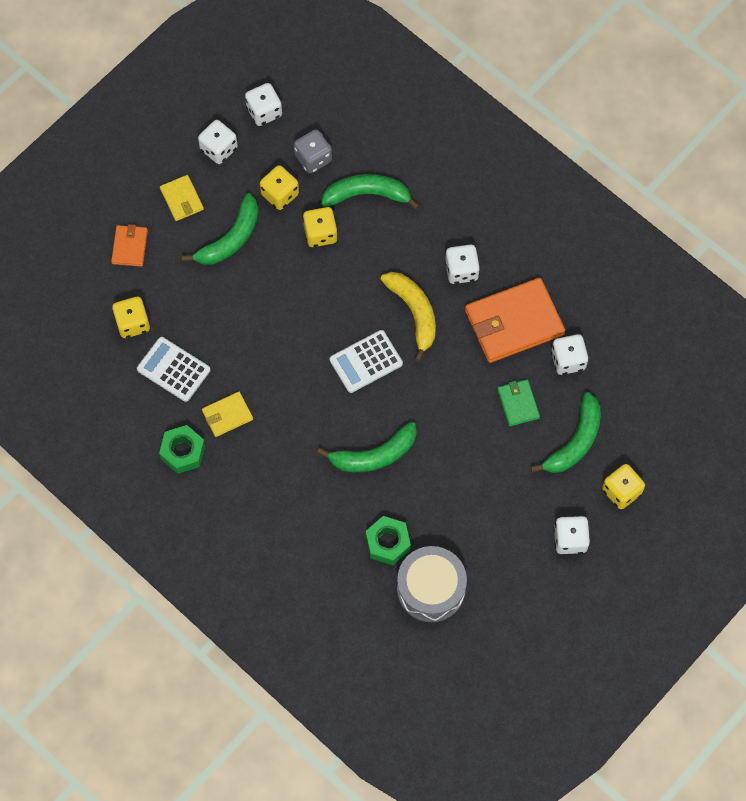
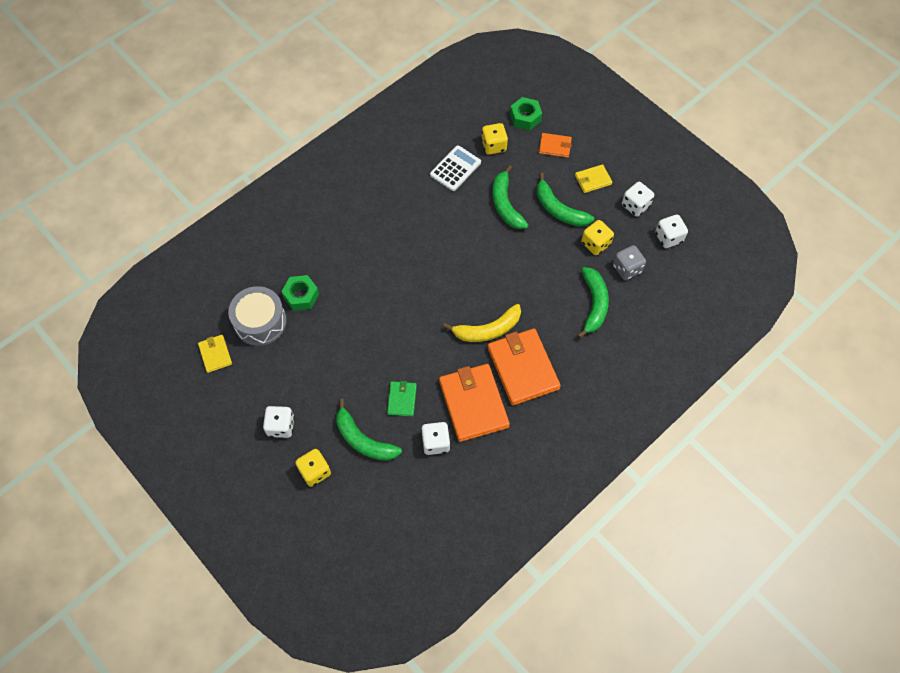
camera: 95 degrees right, 5 degrees down
green nut [159,425,205,474] -> green nut moved to [510,97,542,131]
yellow wallet [202,392,253,437] -> yellow wallet moved to [198,335,232,373]
yellow dice [303,207,338,247] -> none
green banana [317,422,417,472] -> green banana moved to [492,165,528,229]
white calculator [330,330,403,393] -> none
white dice [445,244,480,284] -> orange wallet [488,329,561,406]
green wallet [497,379,540,426] -> green wallet turned 75 degrees counterclockwise [387,381,417,417]

